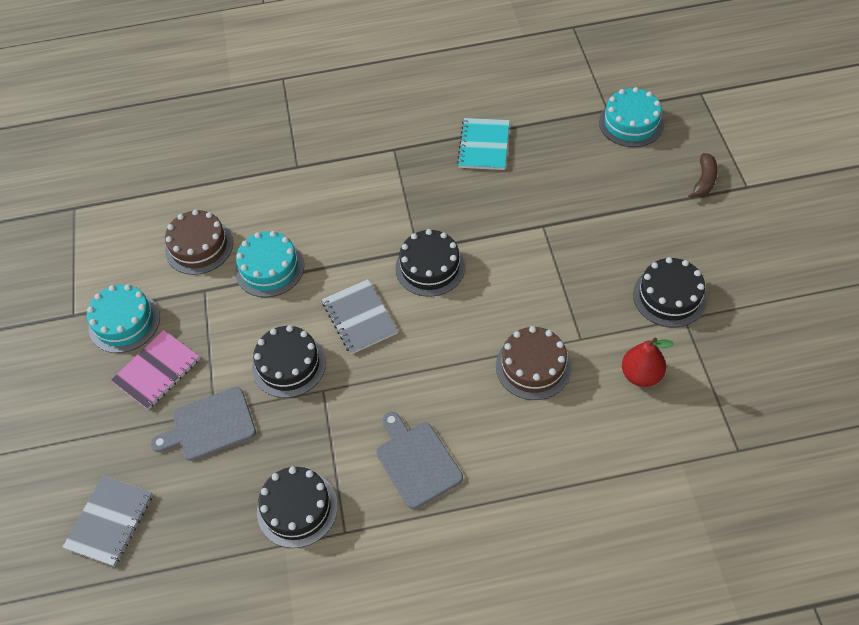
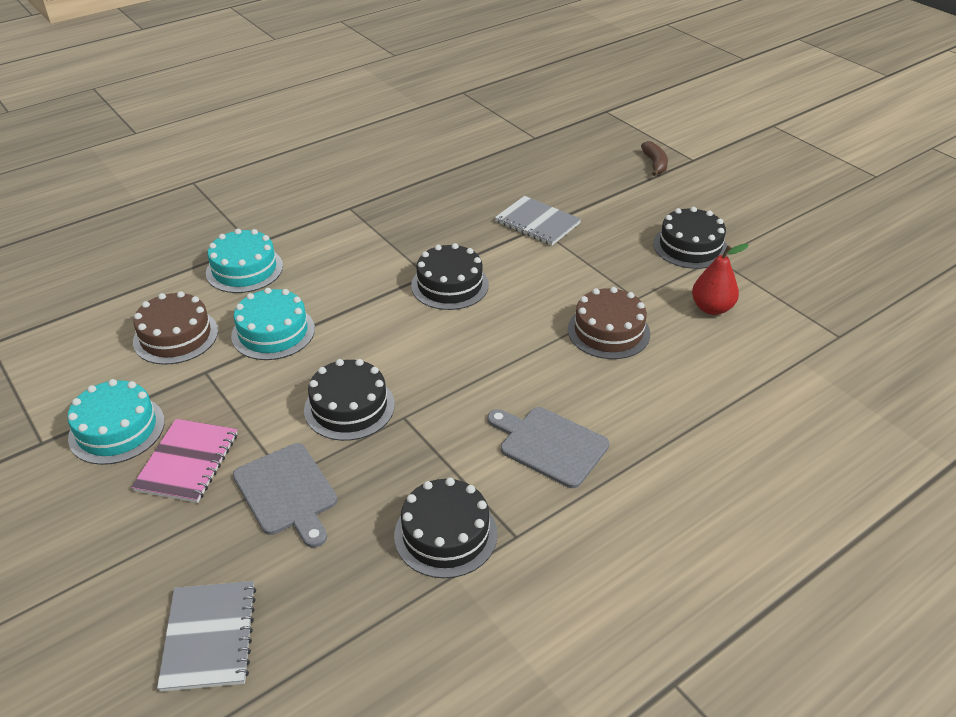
camera: 30 degrees left, 15 degrees down
grey cutting board [151,387,256,461] -> grey cutting board turned 75 degrees counterclockwise [233,443,337,548]
grey notebook [322,279,398,354] -> grey notebook moved to [495,196,581,246]
turquoise notebook [457,118,510,170] -> none
turquoise cake [599,87,664,147] -> turquoise cake moved to [206,229,283,293]

